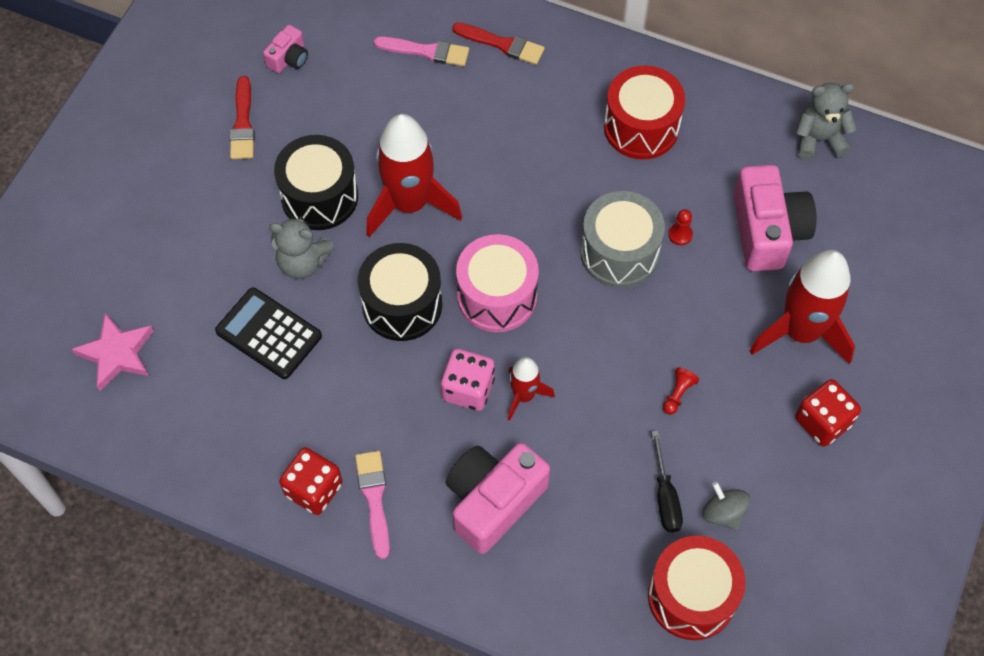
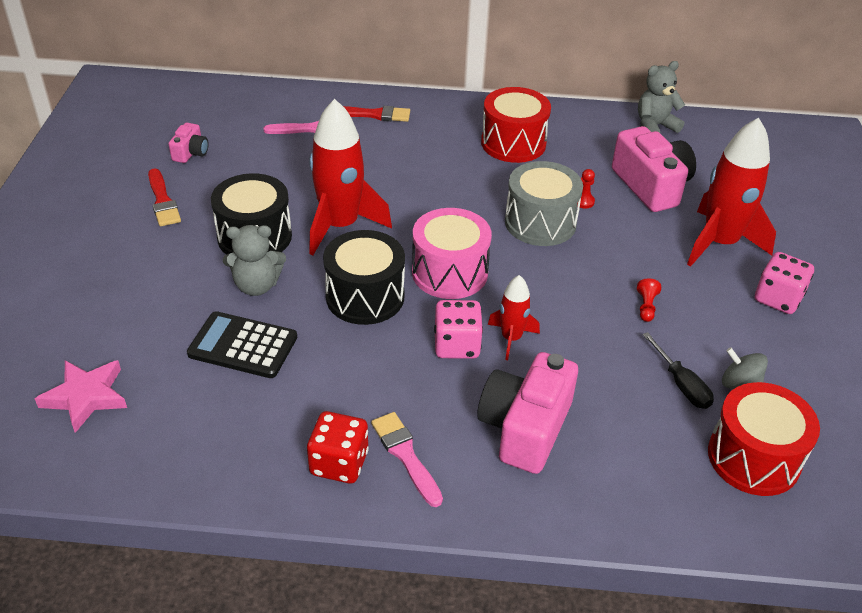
camera: 20 degrees left, 20 degrees down
red dice [795,379,861,447] -> pink dice [755,252,814,314]

